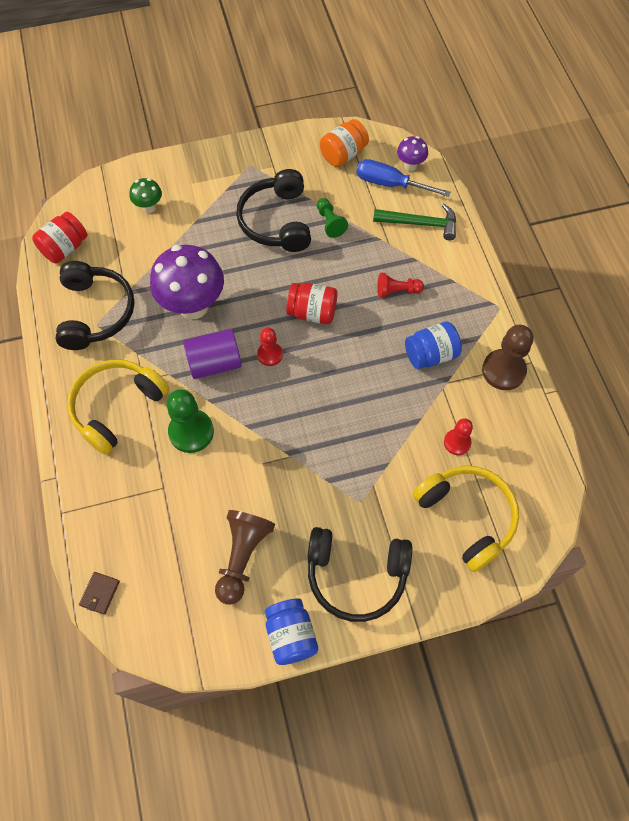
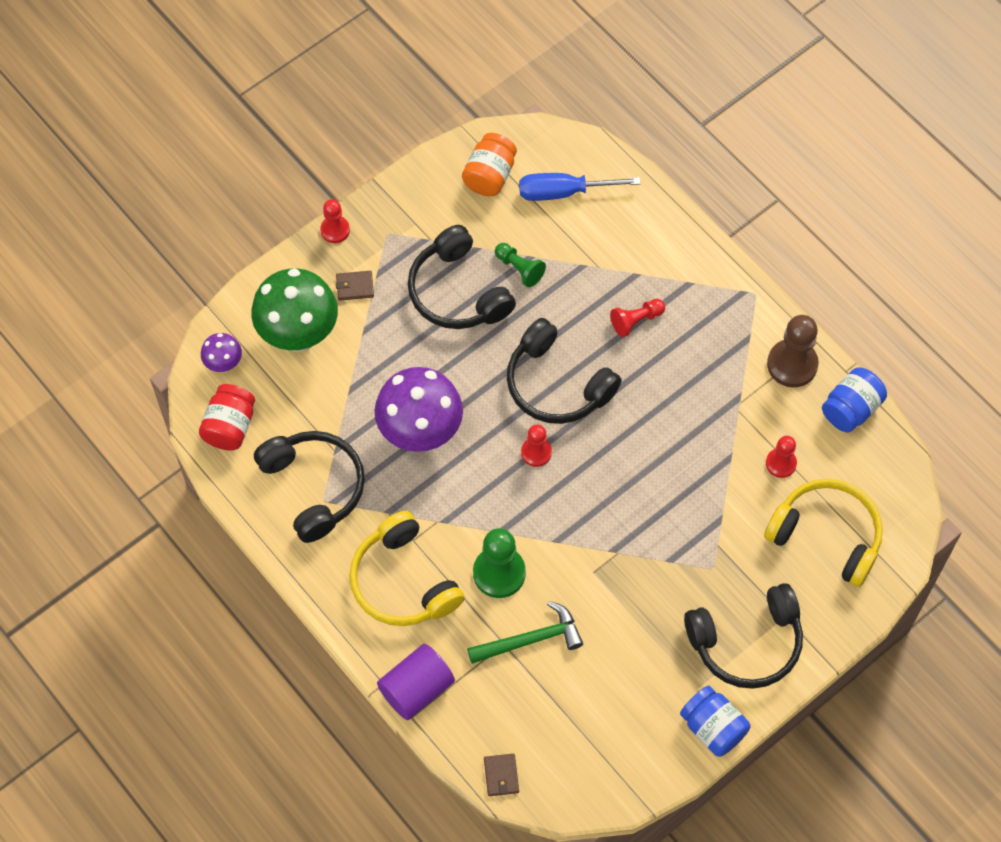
camera: 25 degrees left, 0 degrees up
yellow headphones [67,359,169,455] -> yellow headphones turned 45 degrees counterclockwise [349,511,465,626]
green mushroom [130,178,162,213] -> green mushroom [251,268,338,352], size x2.09
purple cylinder [183,329,242,379] -> purple cylinder moved to [377,644,455,720]
brown pawn [215,510,275,605] -> none
red jar [286,283,338,324] -> black headphones [507,318,622,424]
green hammer [373,204,456,241] -> green hammer moved to [467,601,583,664]
purple mushroom [397,136,428,171] -> purple mushroom moved to [201,333,242,373]
blue jar [405,322,462,369] -> blue jar moved to [822,367,887,432]
none -> red pawn [320,199,350,243]
none -> brown wallet [336,271,374,301]

